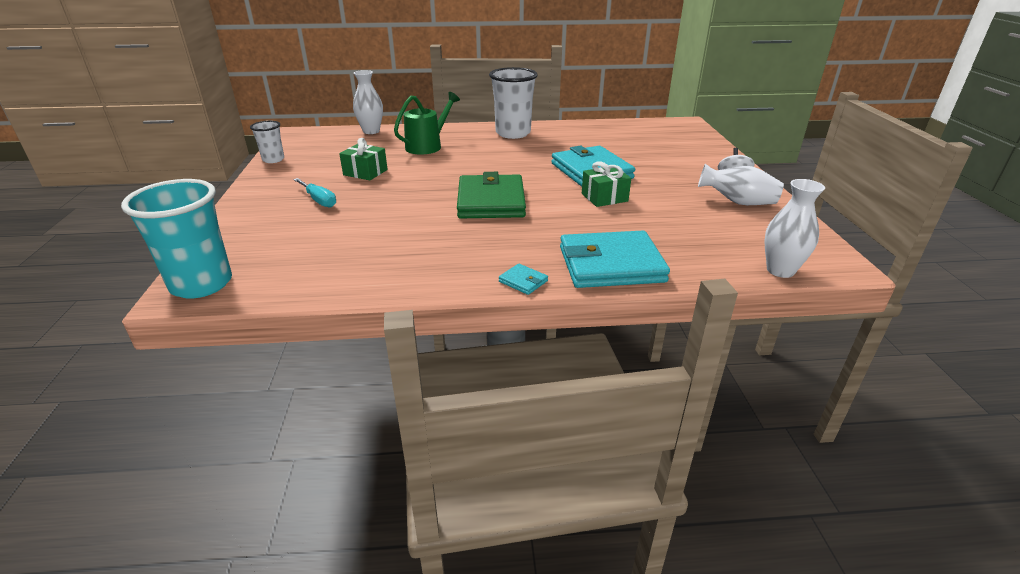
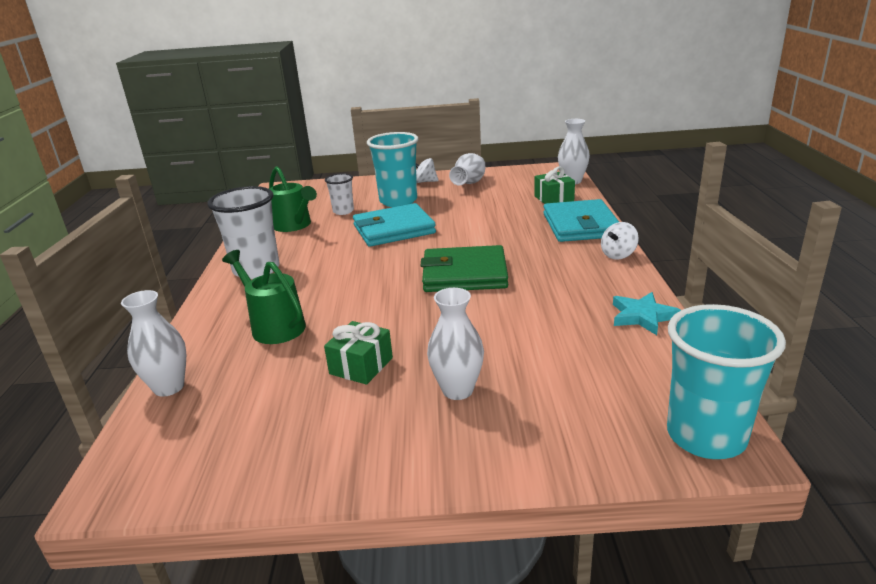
camera: 85 degrees left, 5 degrees down
white cup [250,121,284,163] -> white cup moved to [325,173,354,215]
turquoise screwdriver [293,178,336,208] -> white vase [427,288,484,400]
turquoise wallet [499,264,548,295] -> white spinning top [601,222,639,260]
green gift [582,161,631,207] -> green gift moved to [534,167,575,204]
none -> green watering can [269,166,317,232]
none -> turquoise cup [367,132,418,207]
none -> turquoise star [613,292,681,335]

